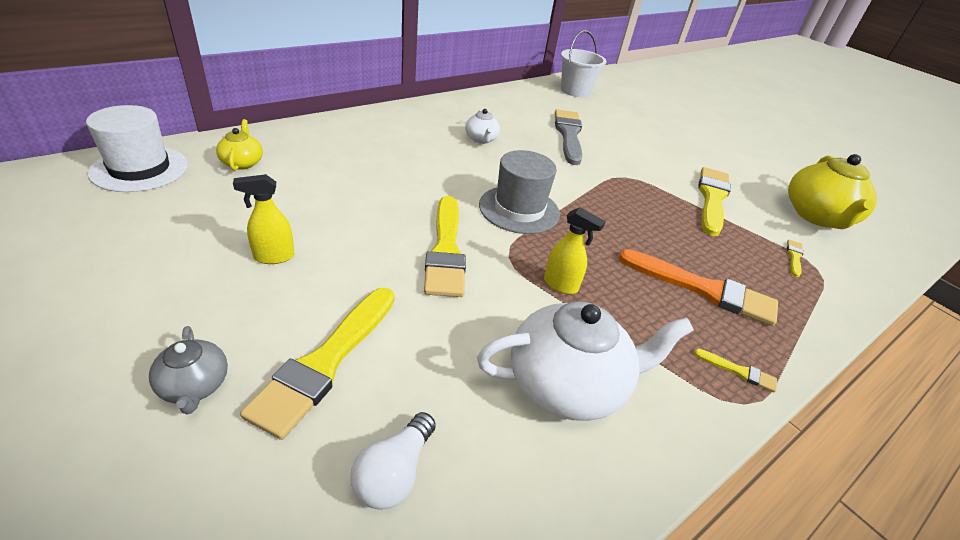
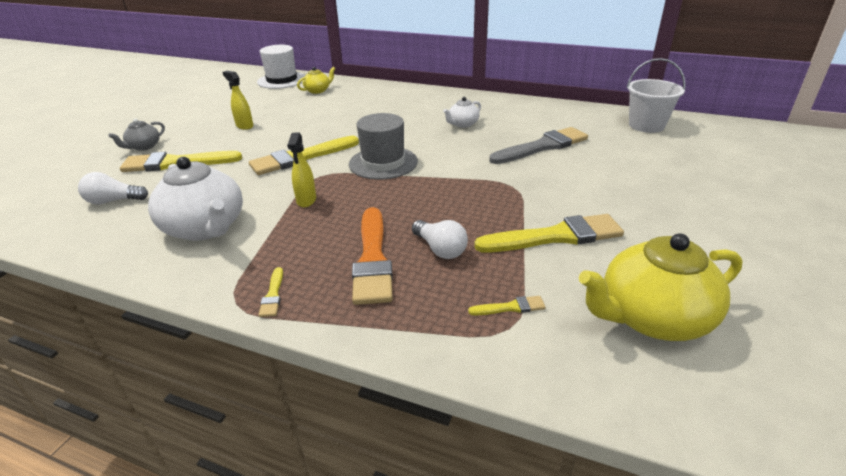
camera: 65 degrees right, 5 degrees down
none -> white light bulb [412,220,468,259]

